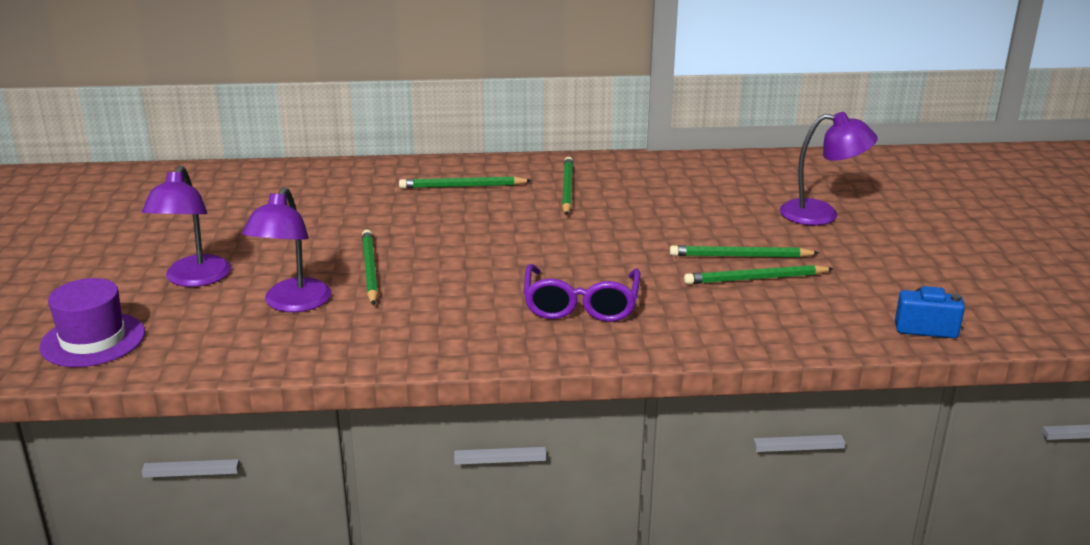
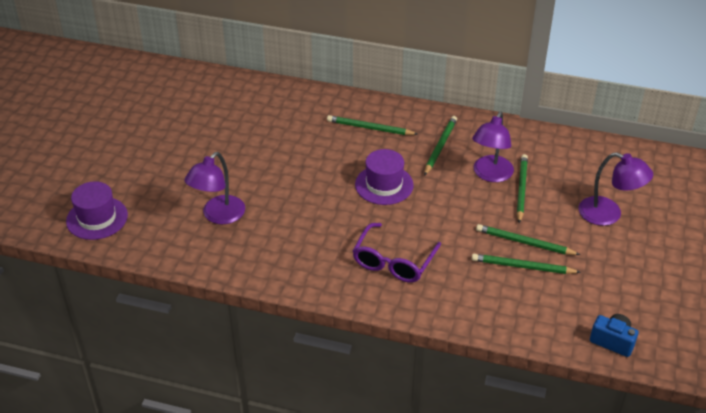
camera: 20 degrees right, 15 degrees up
purple lamp [142,166,231,287] -> purple lamp moved to [472,112,514,182]
green pencil [362,229,378,306] -> green pencil moved to [517,154,528,224]
none -> purple hat [355,149,414,205]

